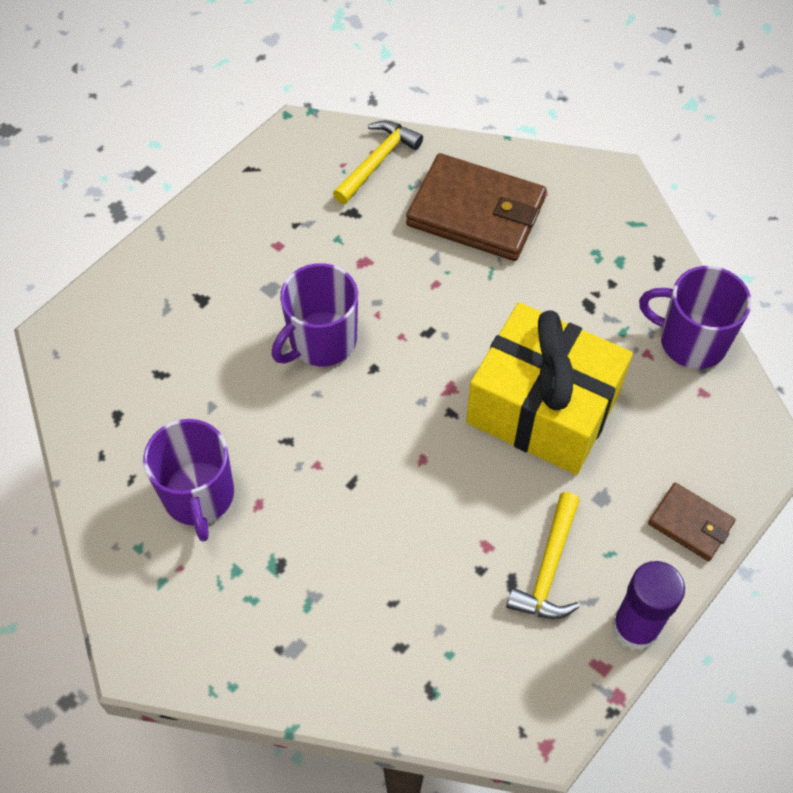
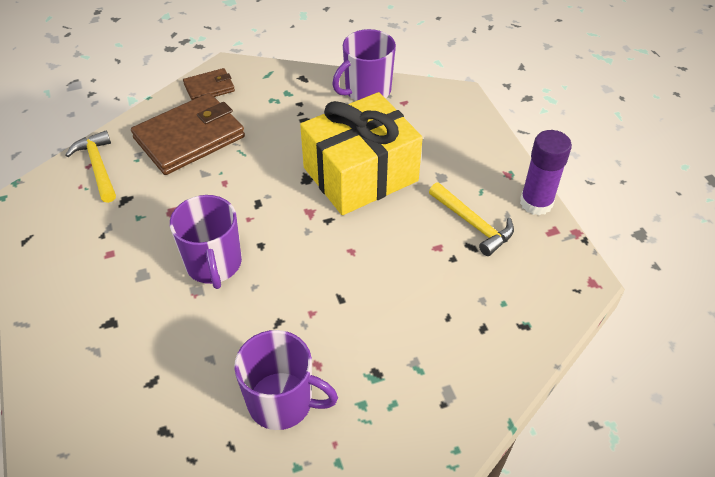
camera: 60 degrees left, 10 degrees down
brown wallet [648,483,736,561] -> brown wallet moved to [183,68,235,100]

